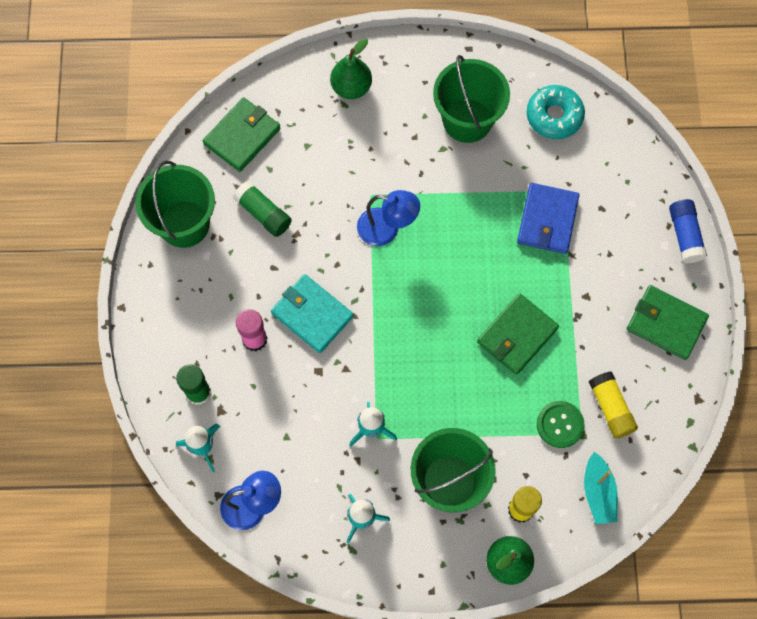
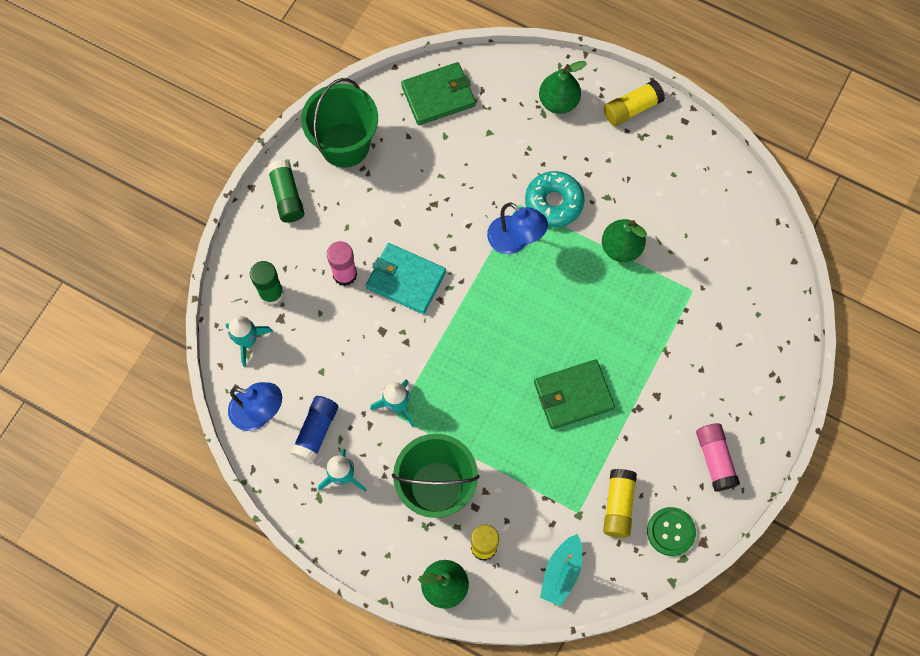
camera: 30 degrees right, 0 degrees up
green glue stick [233,181,292,237] -> green glue stick moved to [267,160,304,223]
turquoise wallet [271,274,354,353] -> turquoise wallet turned 45 degrees counterclockwise [366,243,446,314]
green bucket [433,55,510,143] -> none
blue wallet [517,183,579,254] -> none
turquoise donut [526,85,585,139] -> turquoise donut moved to [525,171,585,227]
green button [537,401,585,448] -> green button moved to [647,507,696,556]
green wallet [627,285,709,360] -> pink glue stick [696,423,740,491]
blue glue stick [669,199,707,263] -> blue glue stick moved to [290,396,338,463]
none -> green pear [602,219,647,262]
none -> yellow glue stick [604,80,665,126]

